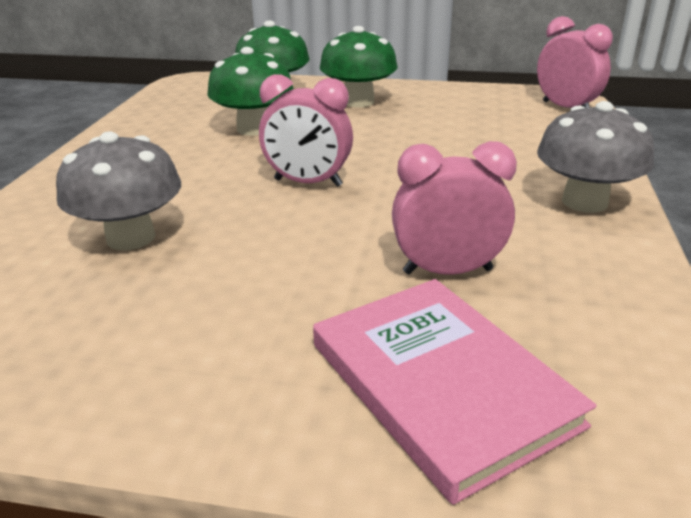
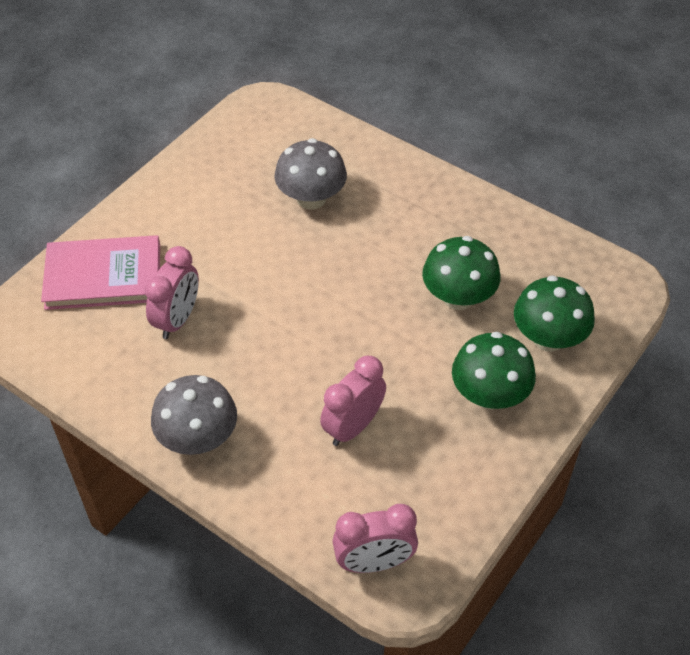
camera: 115 degrees right, 20 degrees up
pink clock [259,74,353,187] -> pink clock moved to [320,356,386,446]

